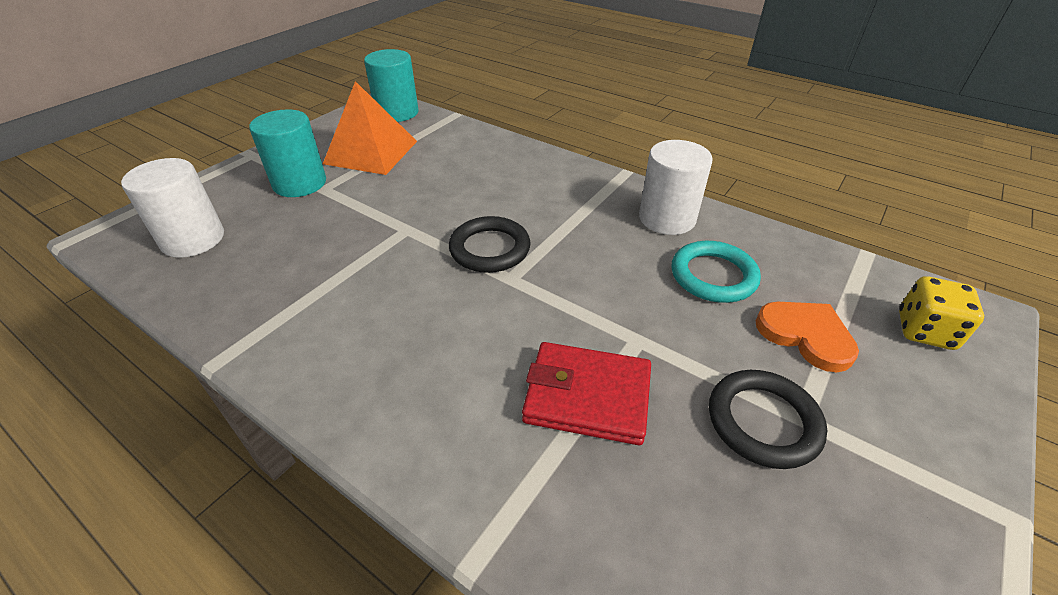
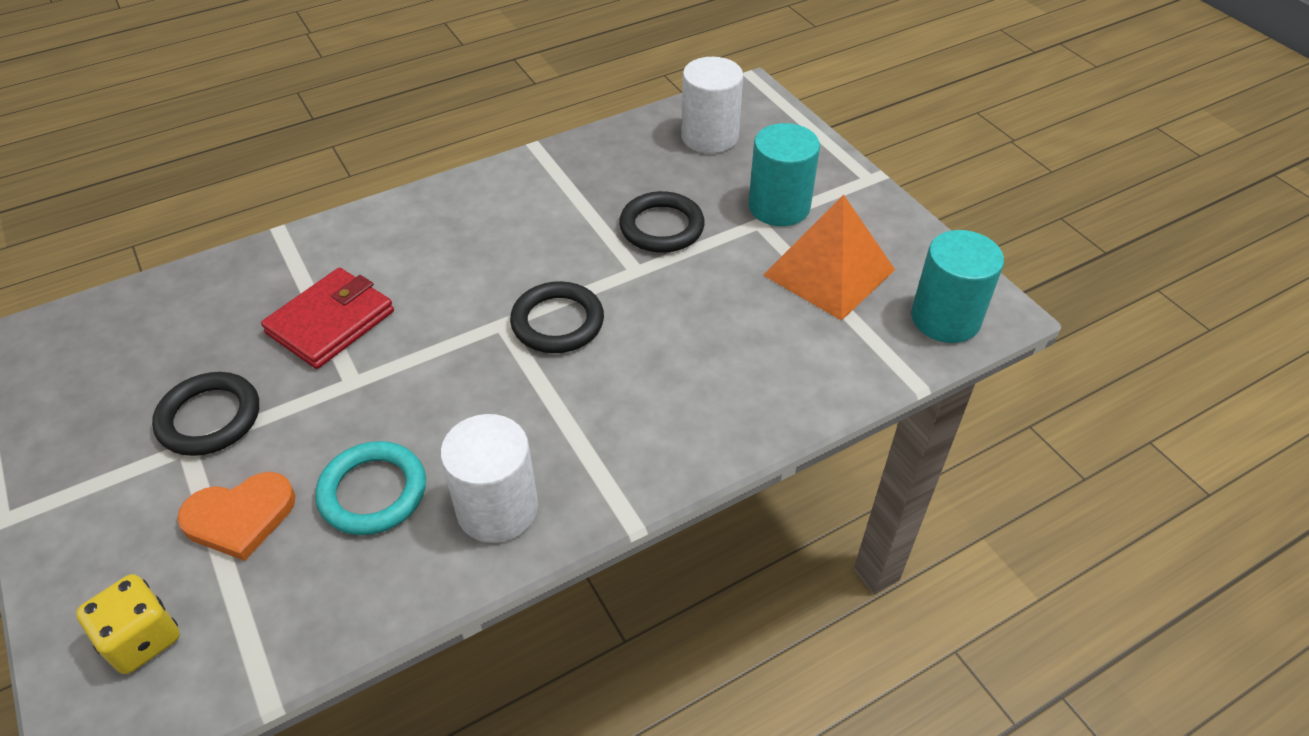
camera: 115 degrees right, 5 degrees up
none -> black ring [619,191,705,253]

